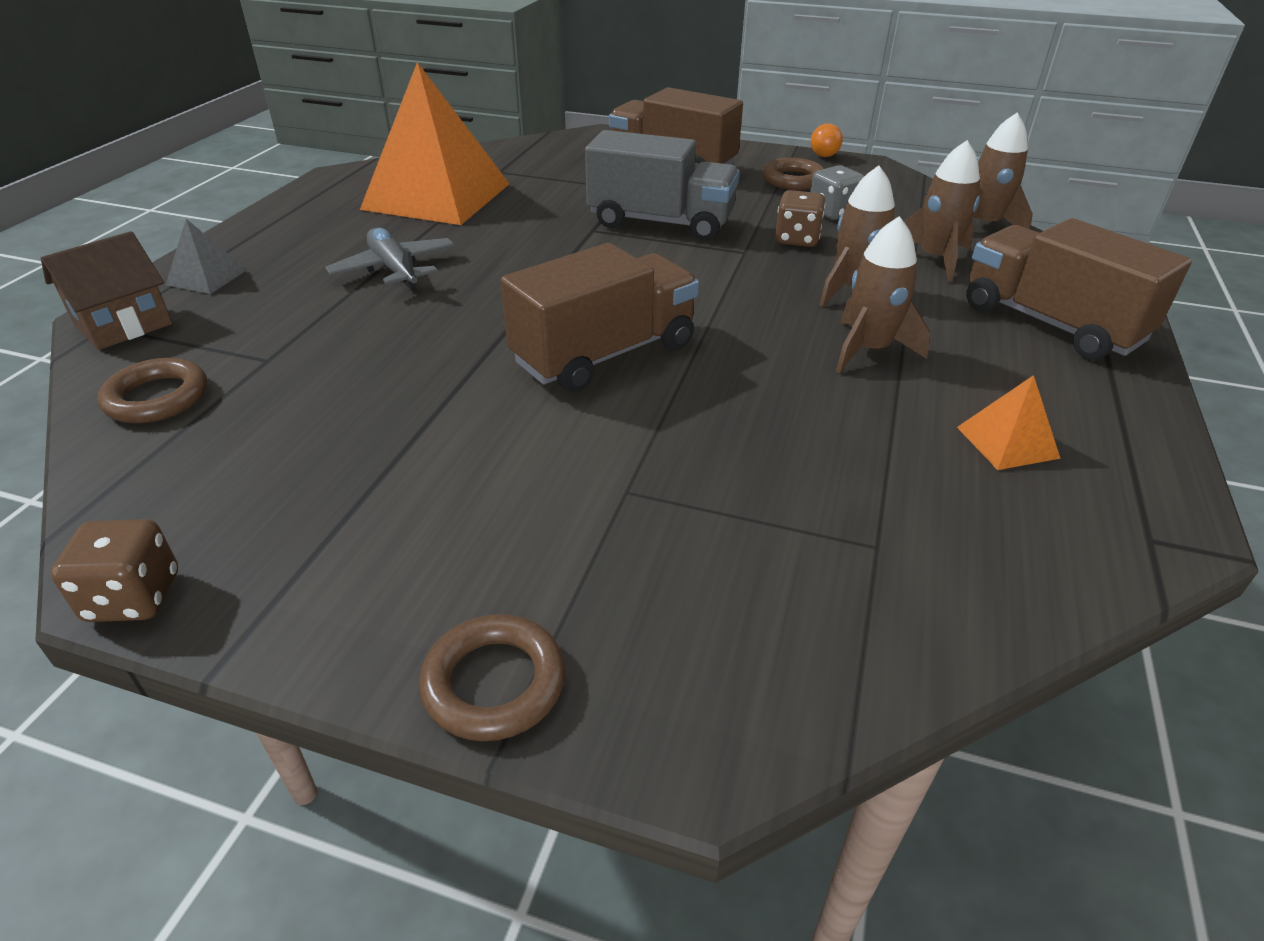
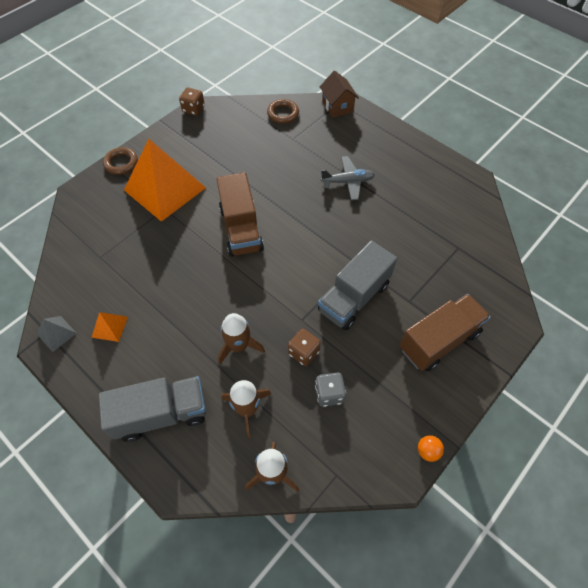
camera: 115 degrees right, 20 degrees up
grey pyramid [166,219,247,294] -> grey pyramid moved to [37,316,77,352]
orange pyramid [360,62,510,225] -> orange pyramid moved to [124,139,206,222]
brown ring [762,158,824,190] -> none
brown rocket [836,216,930,373] -> none
brown truck [966,218,1192,360] -> grey truck [99,376,206,442]

